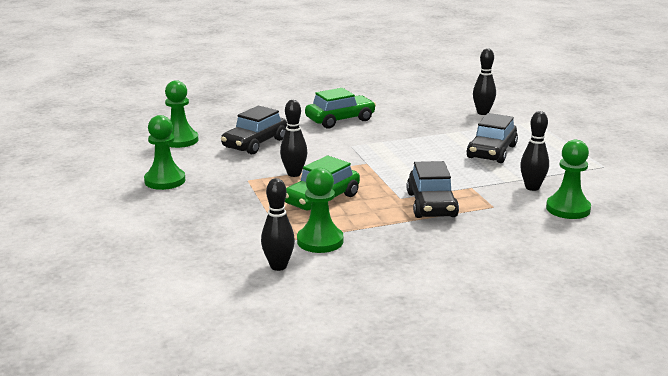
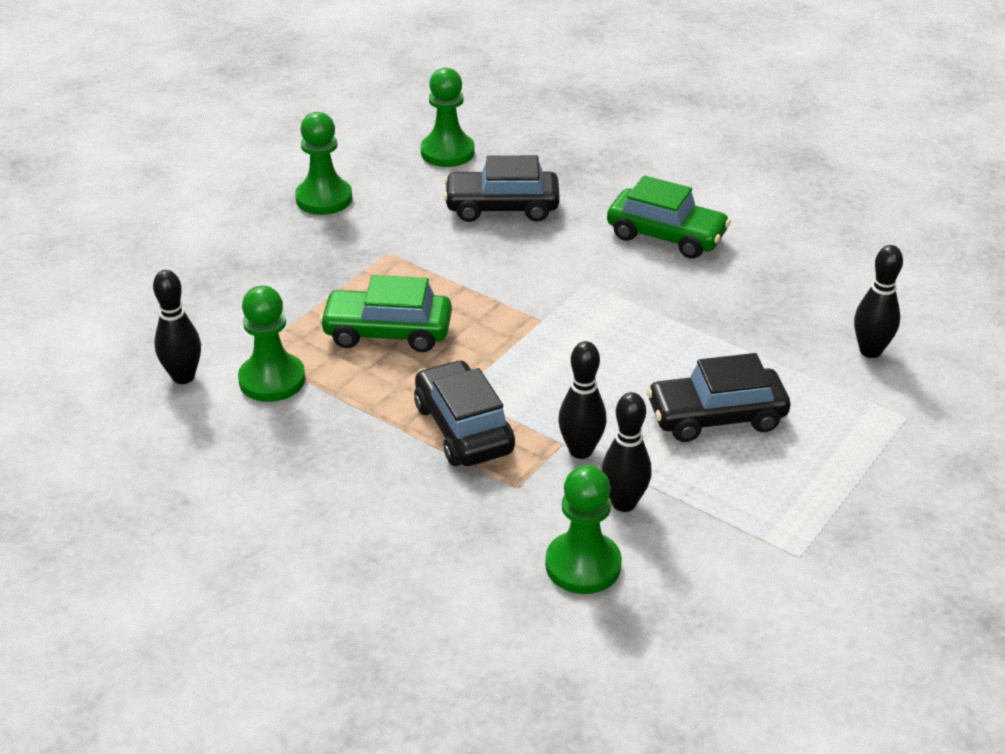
camera: 55 degrees right, 15 degrees up
black bowling pin [280,100,307,177] -> black bowling pin moved to [558,341,607,459]
black car [407,161,459,218] -> black car turned 105 degrees clockwise [414,360,515,466]

